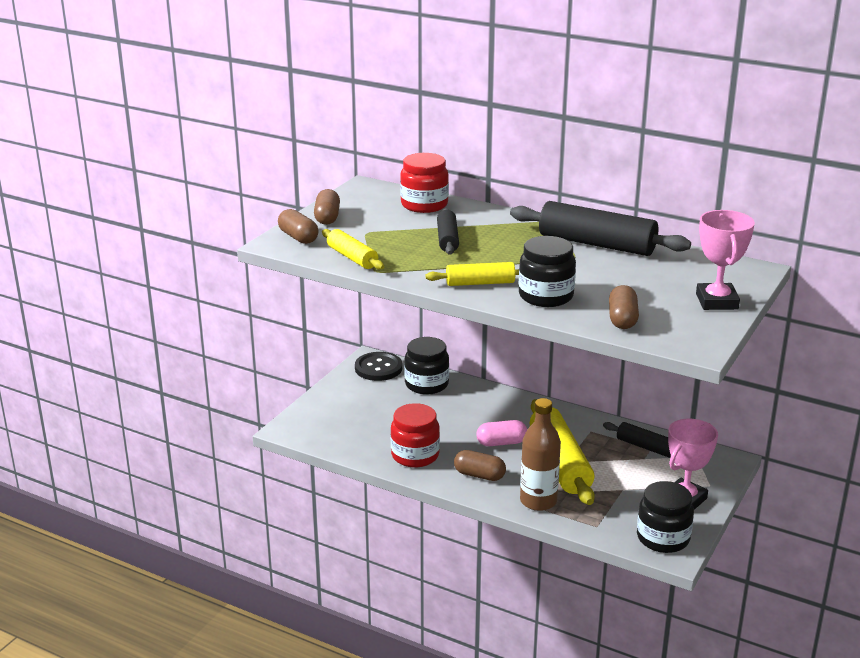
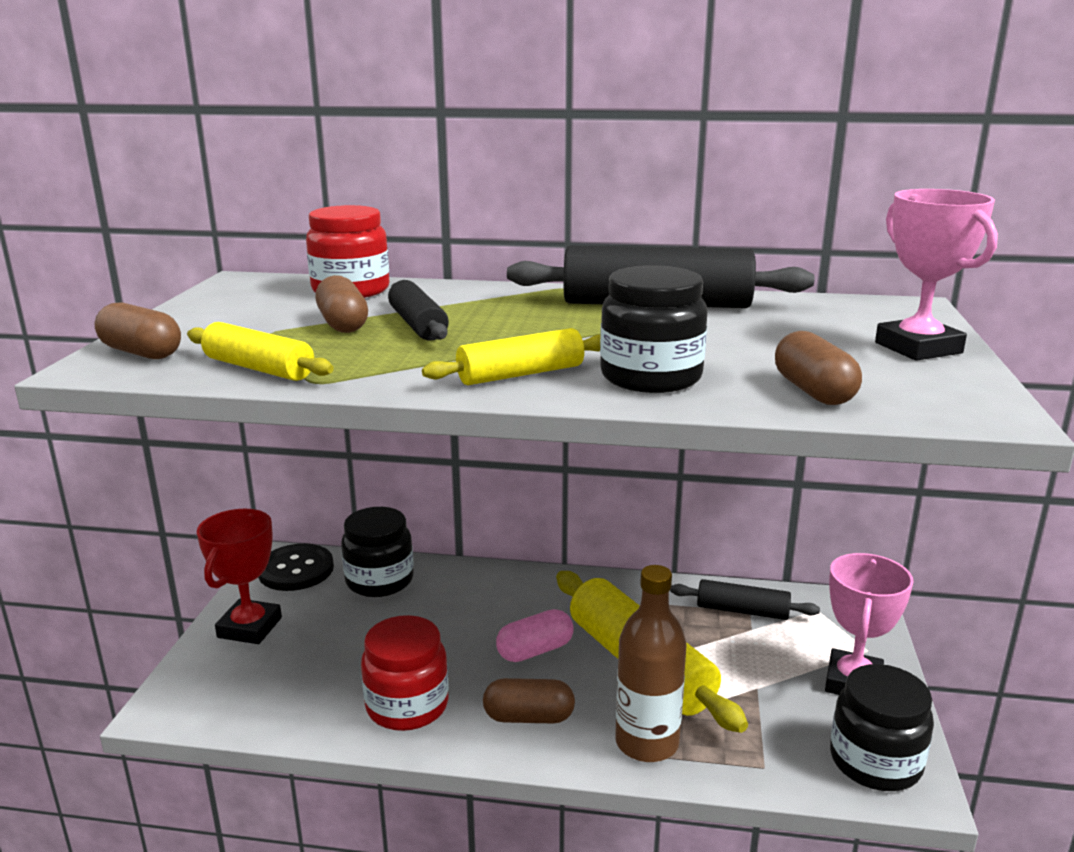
camera: 20 degrees left, 5 degrees down
brown capsule [314,189,340,225] -> brown capsule moved to [315,275,368,333]
none -> red trophy [197,509,282,644]

